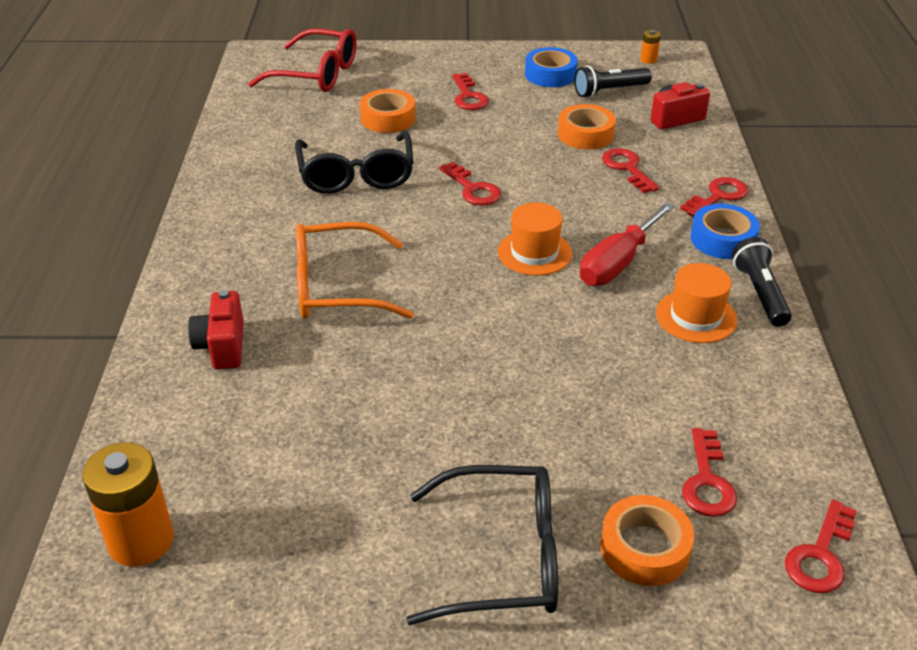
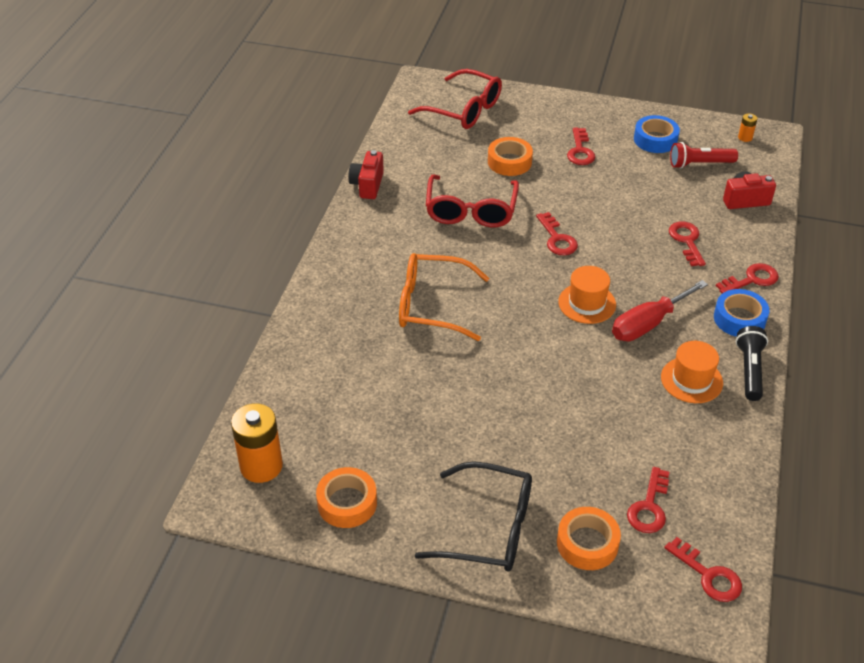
camera: 15 degrees right, 5 degrees up
red camera [188,290,244,370] -> red camera moved to [348,150,384,199]
black glasses [295,131,414,194] -> red glasses [426,175,519,228]
orange tape [558,104,616,150] -> orange tape moved to [316,467,377,528]
black flashlight [574,66,652,98] -> red flashlight [670,142,738,169]
red key [785,500,857,593] -> red key turned 90 degrees counterclockwise [664,537,742,602]

